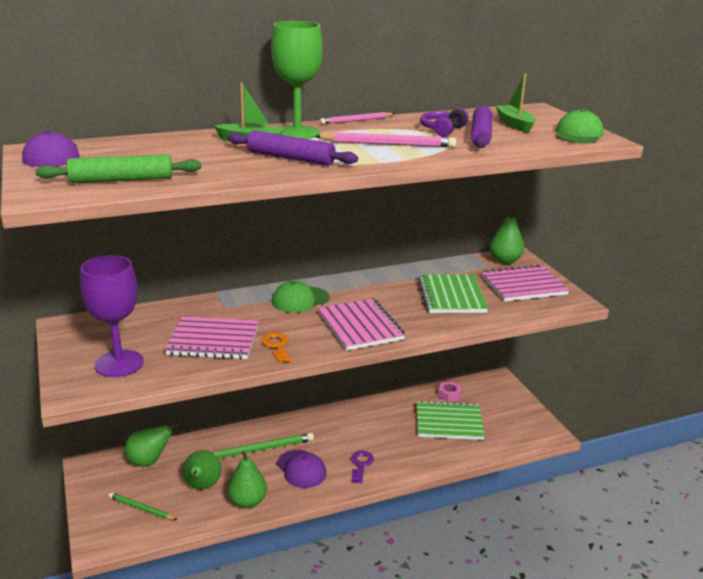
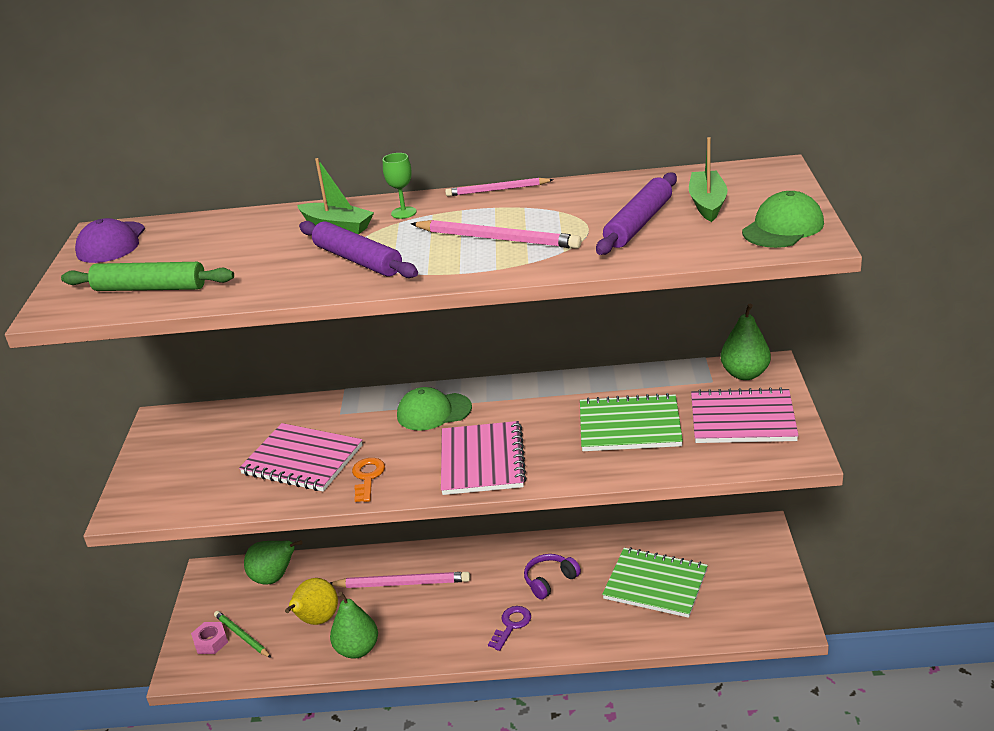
camera: 25 degrees right, 5 degrees up
purple goblet [80,255,144,377] -> none
green pear [182,450,221,489] -> yellow pear [285,578,338,625]
green pencil [212,433,314,459] -> pink pencil [330,572,470,588]
green goblet [271,21,323,139] -> green goblet [383,153,417,219], size x0.45
purple cap [277,450,326,488] -> none
green notebook [418,274,488,313] -> green notebook turned 75 degrees clockwise [580,393,683,451]
purple headphones [420,108,469,137] -> purple headphones moved to [524,554,581,600]
pink nut [438,381,462,402] -> pink nut moved to [191,622,228,654]

